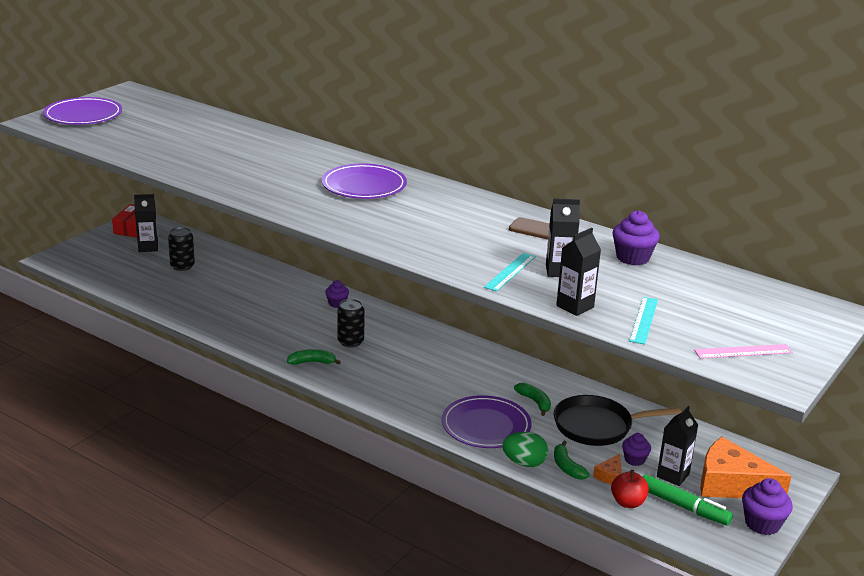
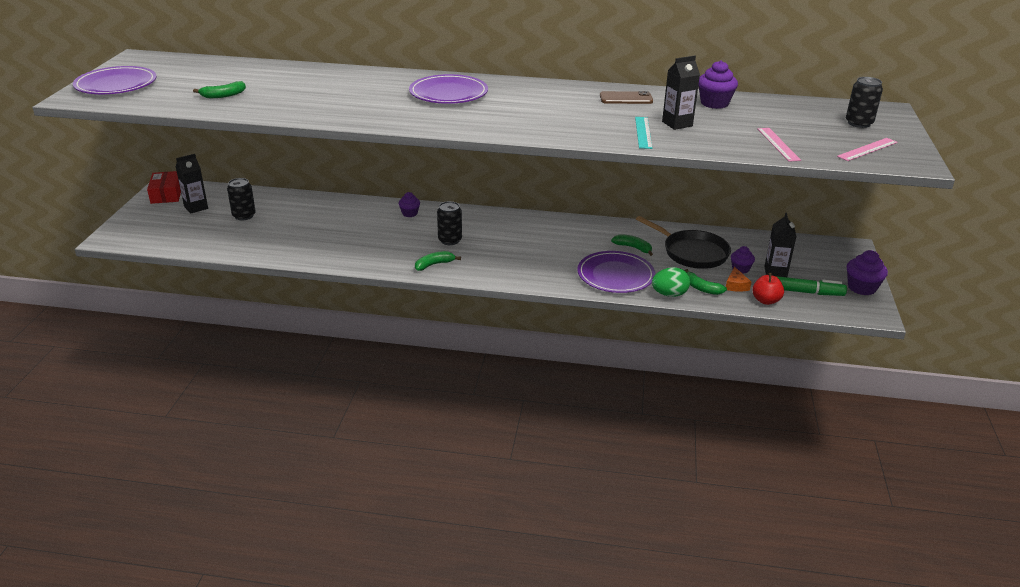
camera: 25 degrees left, 5 degrees up
black pan [554,395,681,446] -> black pan turned 105 degrees counterclockwise [636,216,731,269]
black carton [556,228,601,316] -> none
turquoise ruler [629,297,658,344] -> pink ruler [757,128,801,162]
orange cheese [700,437,791,498] -> none
none -> green banana [193,81,246,98]
none -> black can [846,77,883,128]

